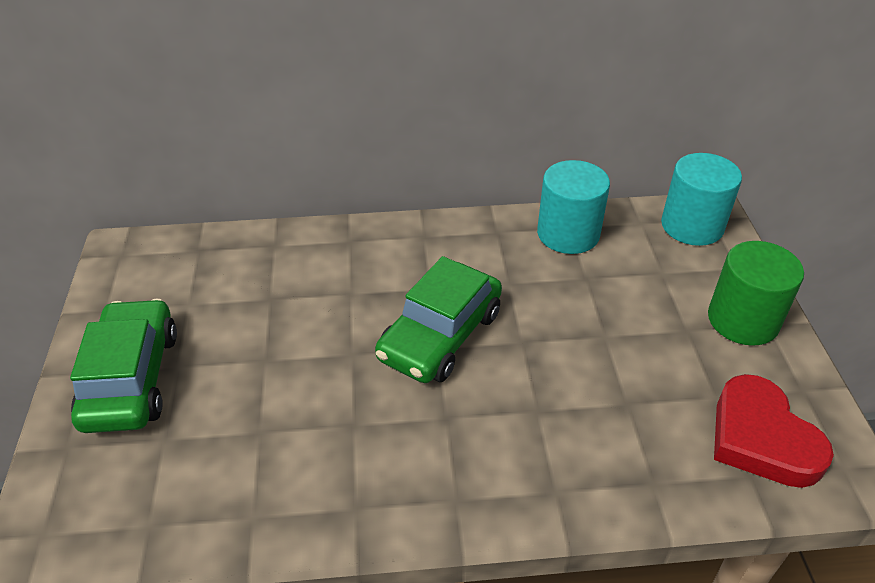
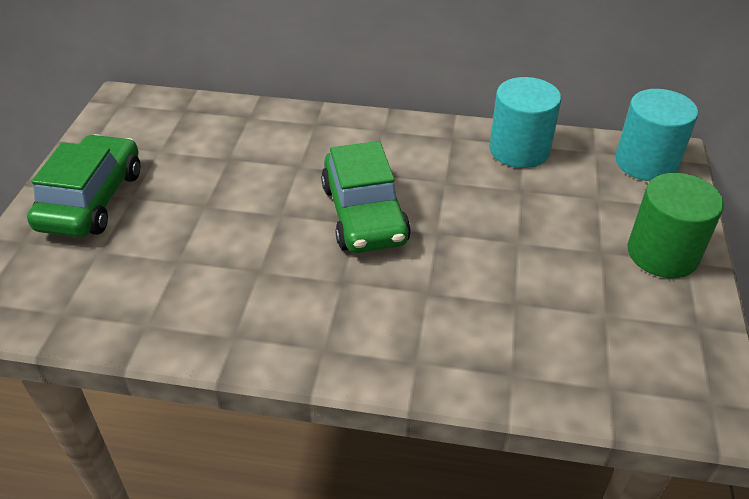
camera: 15 degrees right, 0 degrees up
green car [375,256,502,383] -> green car turned 60 degrees counterclockwise [321,141,411,253]
red heart [714,374,834,488] -> none

